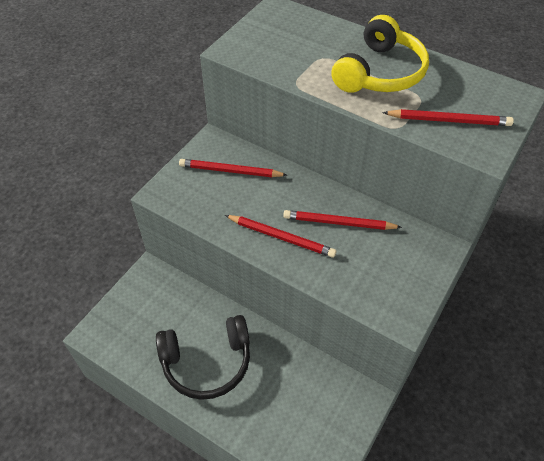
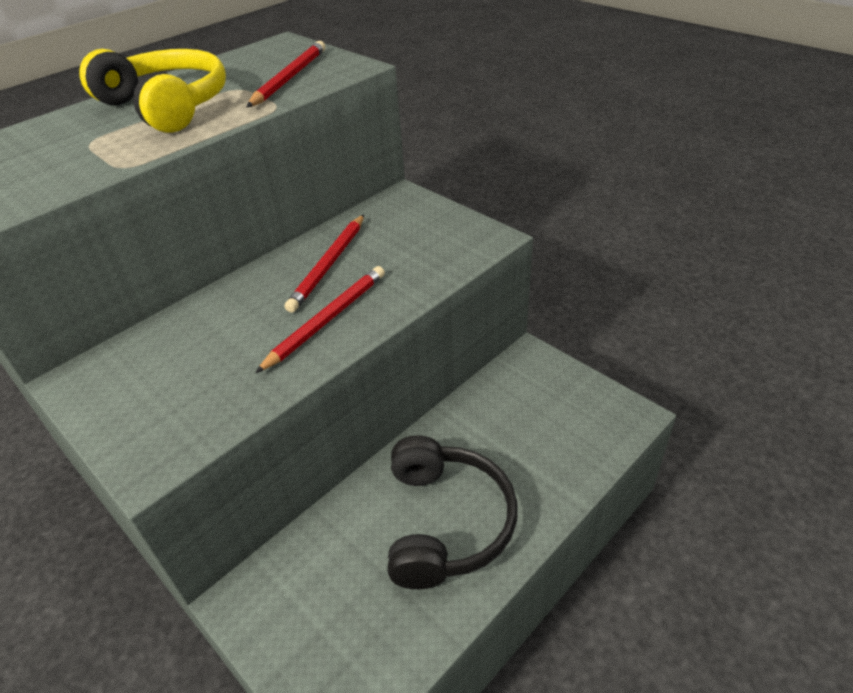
camera: 75 degrees left, 10 degrees down
red pencil [179,159,287,177] -> none

